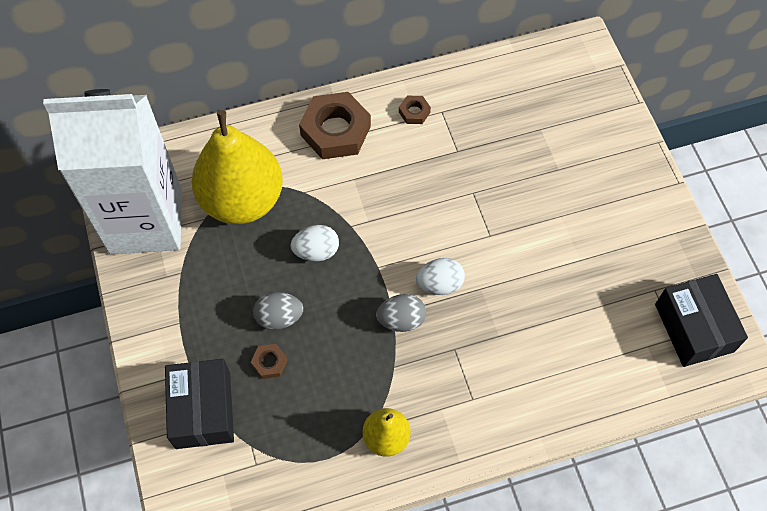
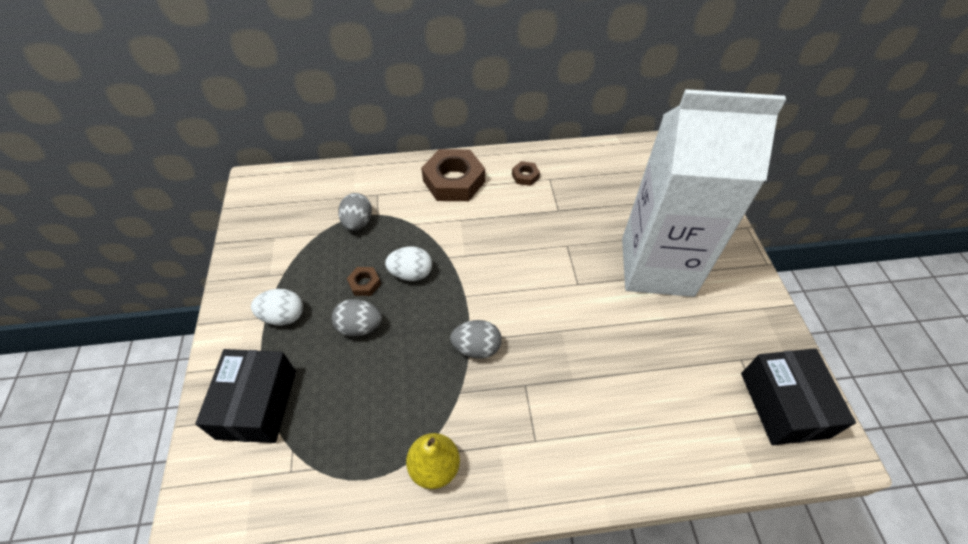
camera: 10 degrees right, 10 degrees down
white carton [43,89,182,254] -> white carton moved to [622,89,786,297]
yellow pear [192,110,283,224] -> grey egg [338,193,372,231]
brown nut [251,344,288,379] -> brown nut moved to [347,267,381,296]
white egg [416,258,465,295] -> white egg moved to [251,289,303,325]

